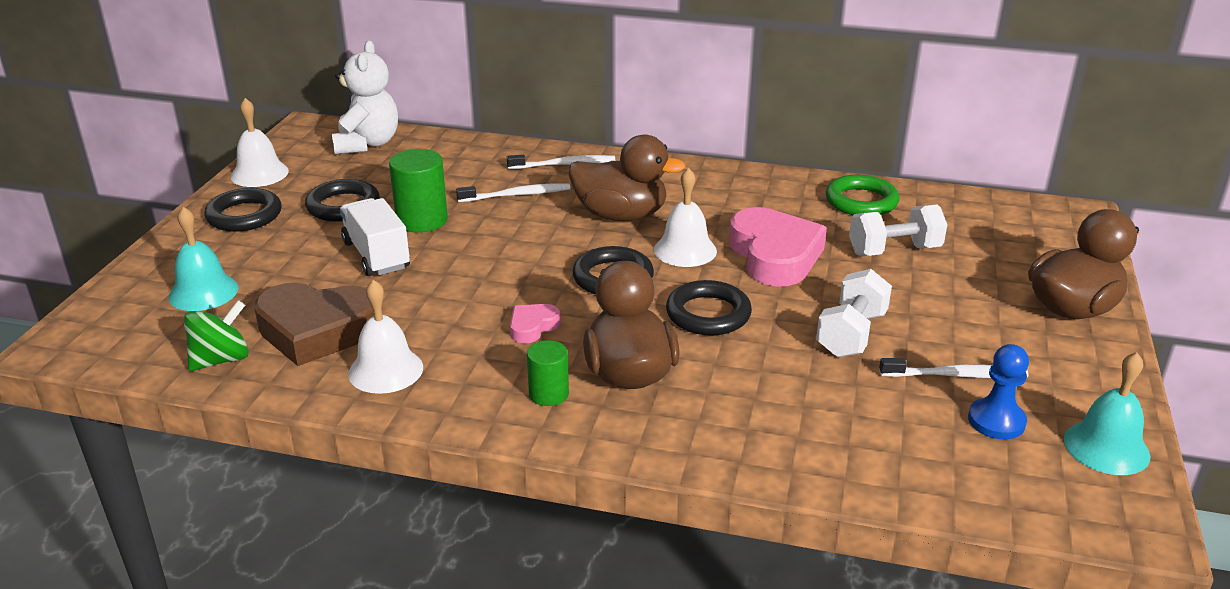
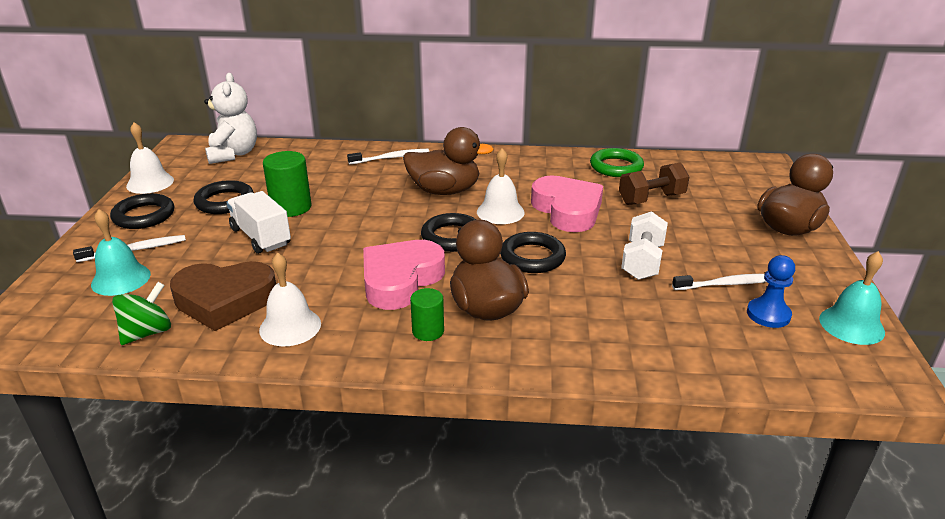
camera: 10 degrees left, 0 degrees up
white toothbrush [456,183,571,202] -> white toothbrush moved to [73,235,186,262]
pink heart [510,304,561,344] -> pink heart [363,240,445,310], size x2.14
white dumbbell [849,204,947,256] -> brown dumbbell [619,162,690,205]

